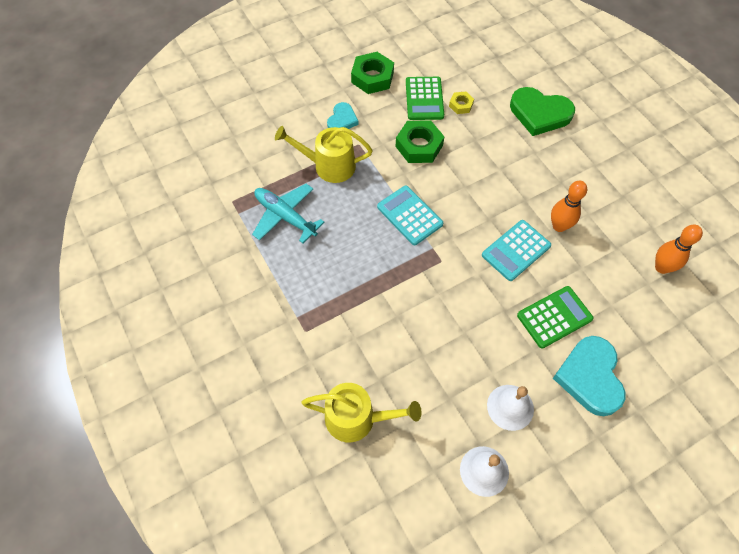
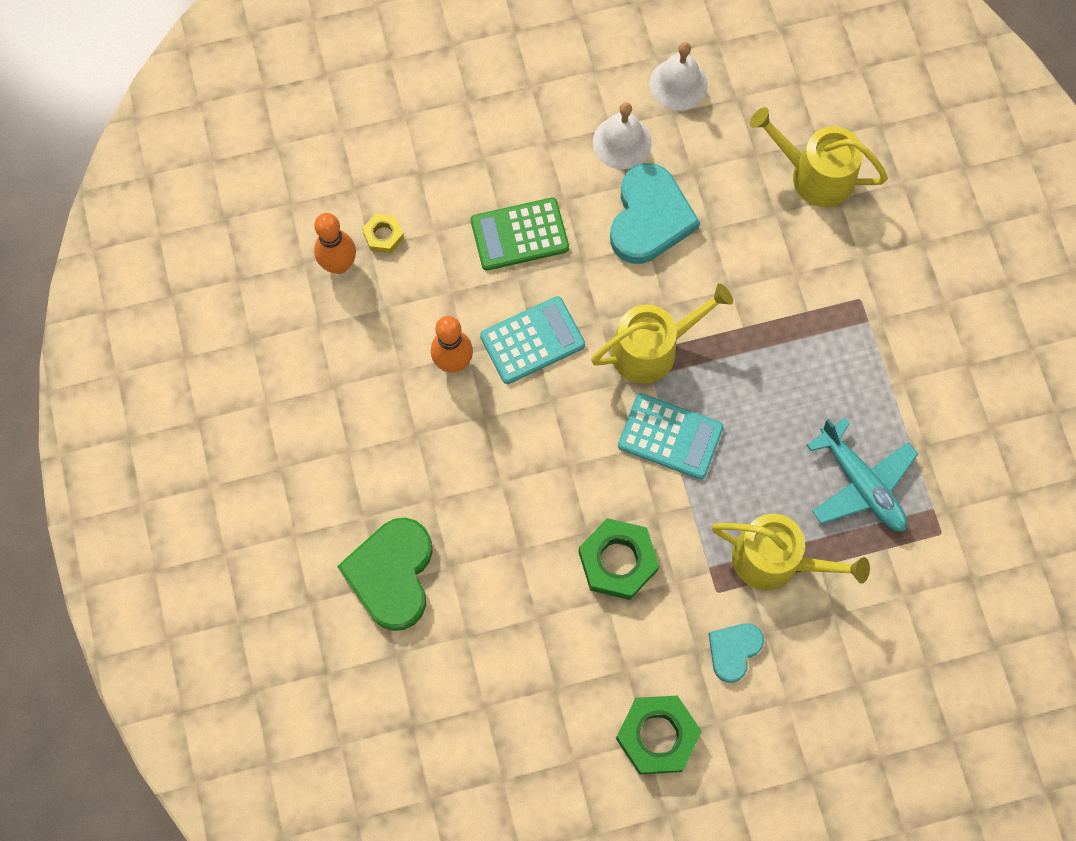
camera: 165 degrees left, 10 degrees up
turquoise calculator [377,186,443,245] -> turquoise calculator turned 45 degrees counterclockwise [618,393,724,479]
green calculator [406,77,444,120] -> none
yellow nut [449,91,474,114] -> yellow nut moved to [362,214,404,253]
green heart [510,87,575,136] -> green heart turned 120 degrees counterclockwise [337,518,433,631]
turquoise heart [553,336,626,416] -> turquoise heart moved to [610,163,700,264]
none -> yellow watering can [591,283,733,384]

